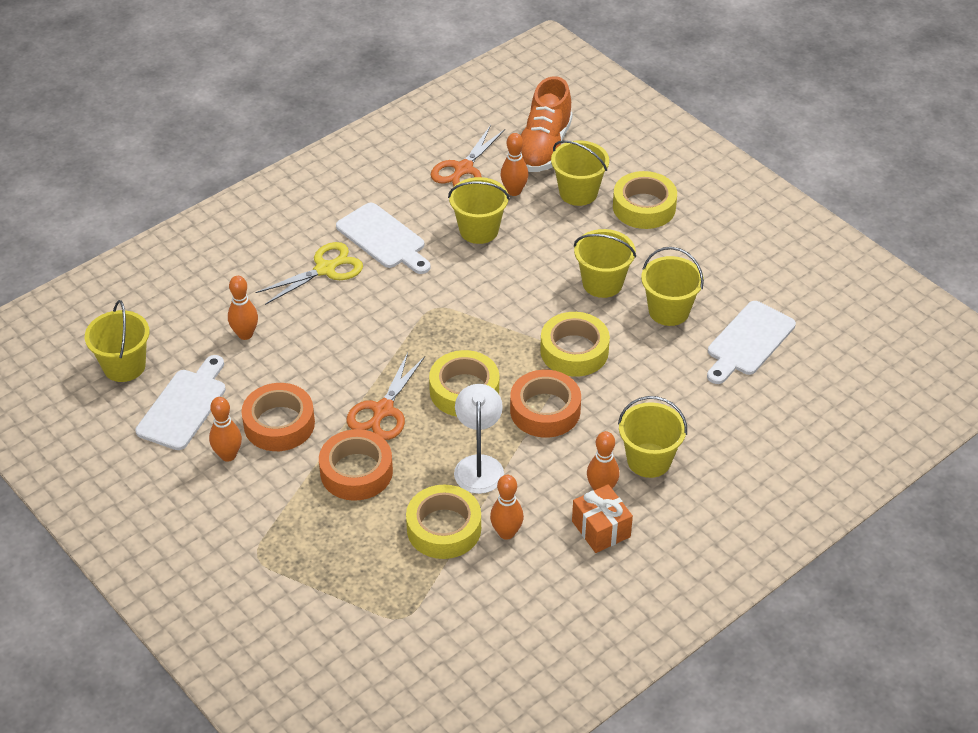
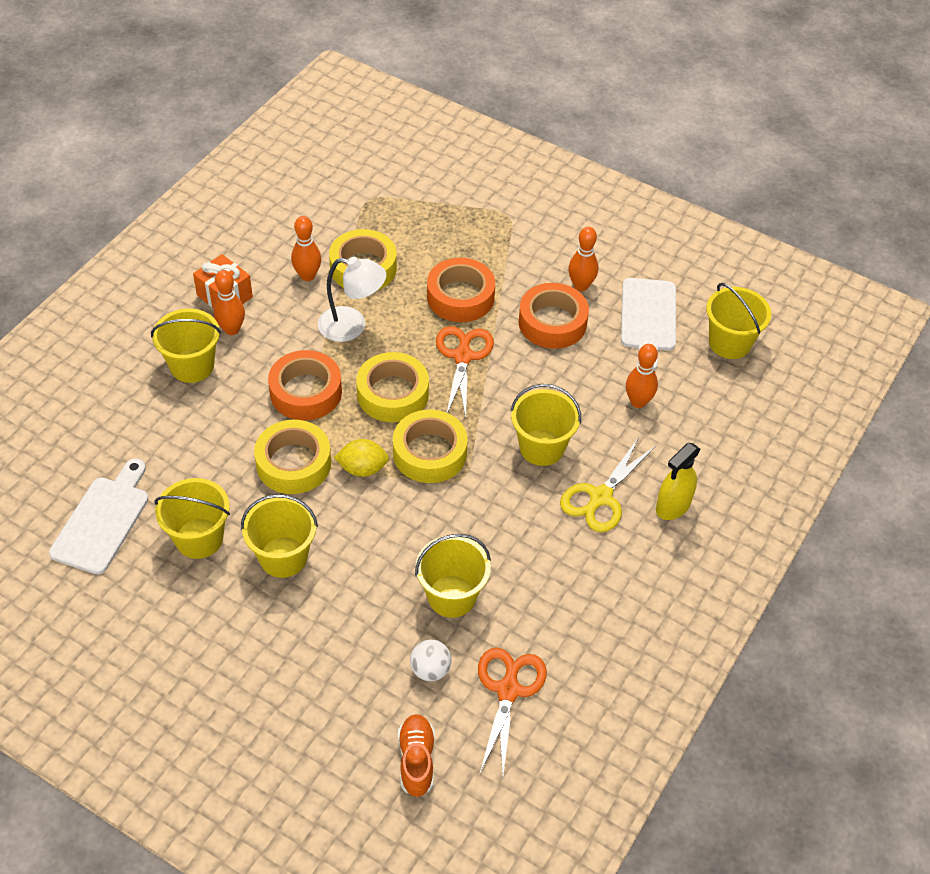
camera: 160 degrees right, 5 degrees up
white cutting board [336,203,431,274] -> none
white lamp [454,384,504,494] -> white lamp turned 60 degrees counterclockwise [318,257,386,342]
orange bowling pin [501,133,528,196] -> white ball [410,640,451,681]
orange shoe [520,76,573,172] -> orange shoe [398,714,435,797], size x0.58
yellow bucket [551,140,609,206] -> yellow bucket moved to [510,384,581,466]
yellow tape [613,171,677,229] -> yellow tape moved to [393,410,468,483]
none -> yellow lemon [334,439,389,477]
none -> yellow spray bottle [656,443,700,520]

